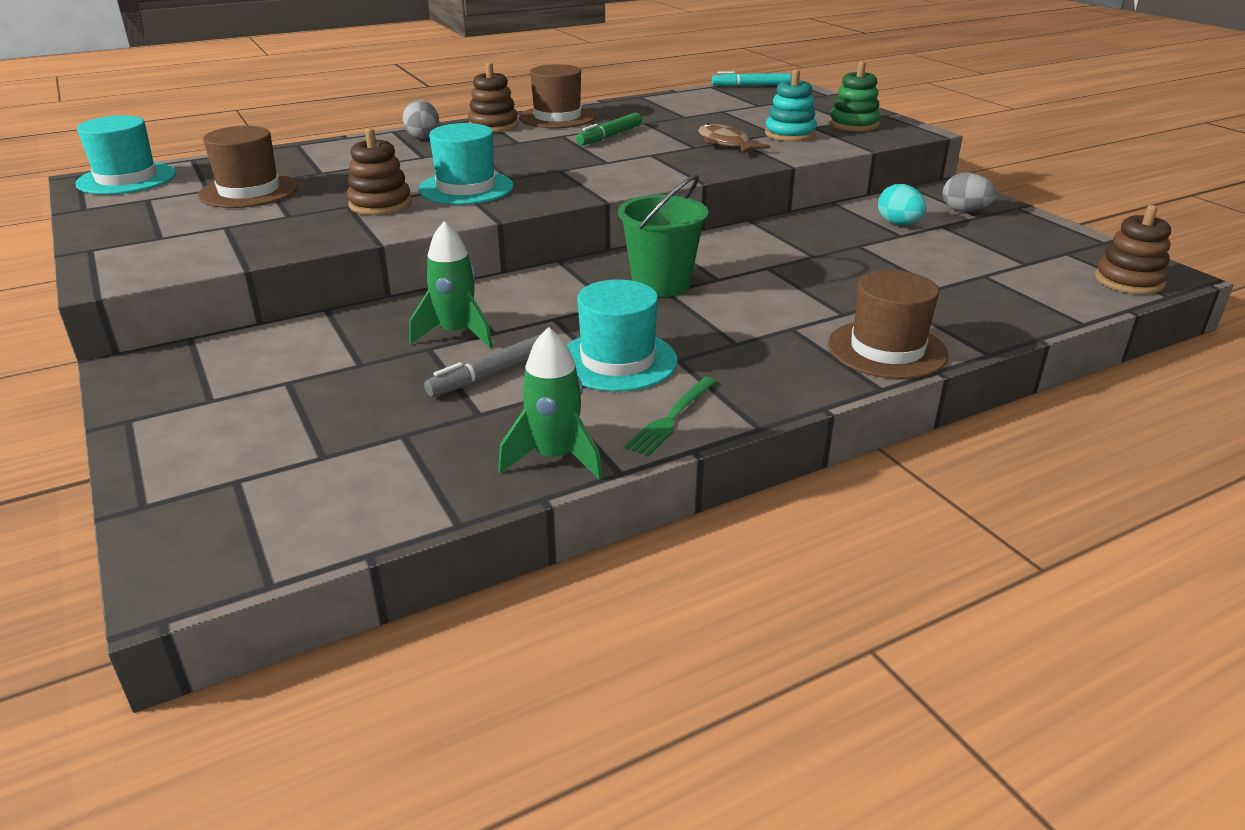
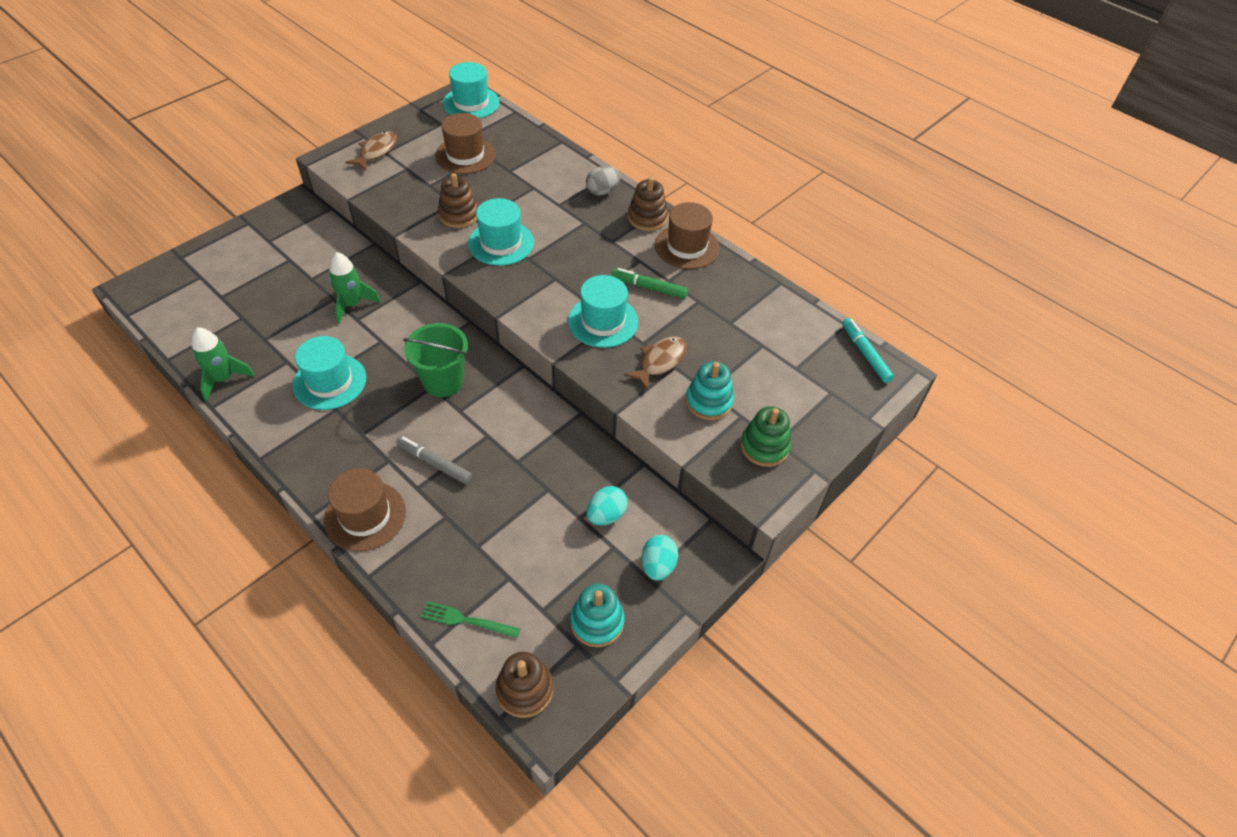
camera: 70 degrees right, 20 degrees up
grey marker [424,334,541,397] -> grey marker moved to [396,436,472,484]
green fork [625,377,717,457] -> green fork moved to [421,601,520,638]
grey egg [942,172,997,212] -> turquoise egg [642,535,678,581]
none -> brown fish [345,131,397,171]
none -> turquoise hat [568,275,638,348]
none -> turquoise stacking toy [570,584,625,647]

